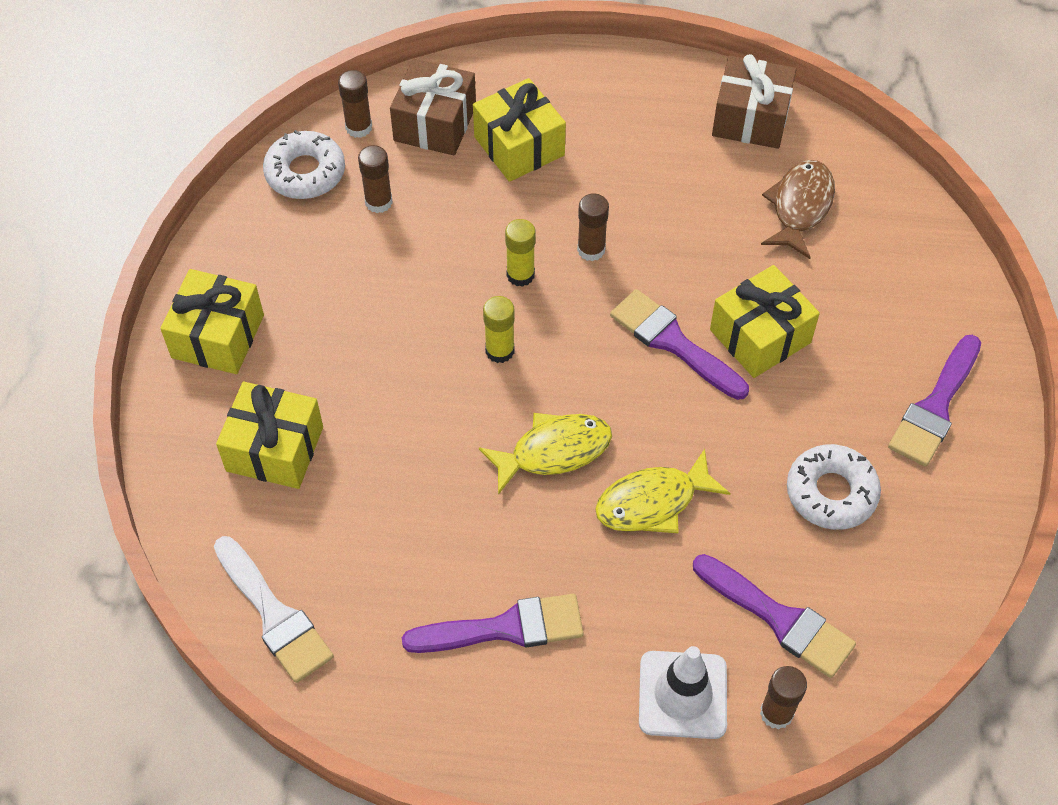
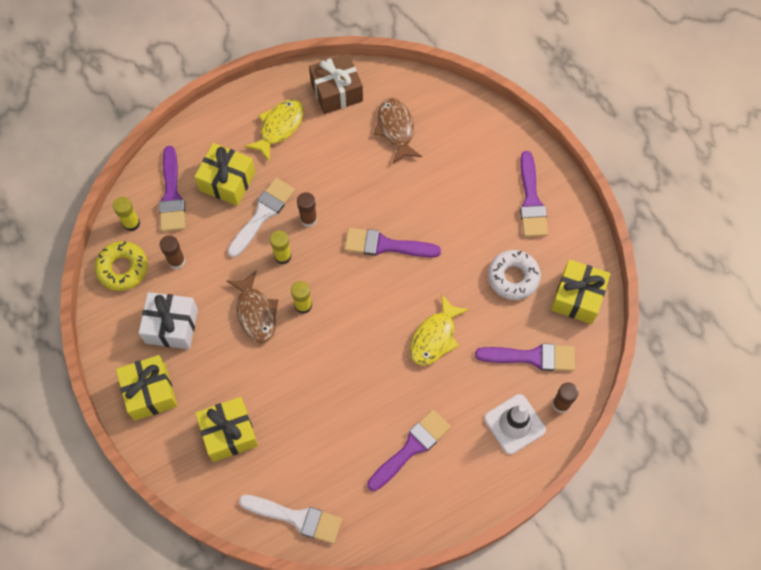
camera: 35 degrees left, 10 degrees up
white donut [263,130,345,199] -> yellow donut [95,241,148,291]
brown glue stick [338,70,372,138] -> yellow glue stick [113,197,140,231]
brown gift [390,59,476,156] -> purple brush [159,146,185,232]
yellow fish [479,413,612,495] -> yellow fish moved to [245,99,304,162]
yellow gift [710,265,820,378] -> yellow gift moved to [551,259,611,324]
none -> white gift [139,292,198,349]
none -> white brush [227,178,295,258]
none -> brown fish [227,270,278,343]

